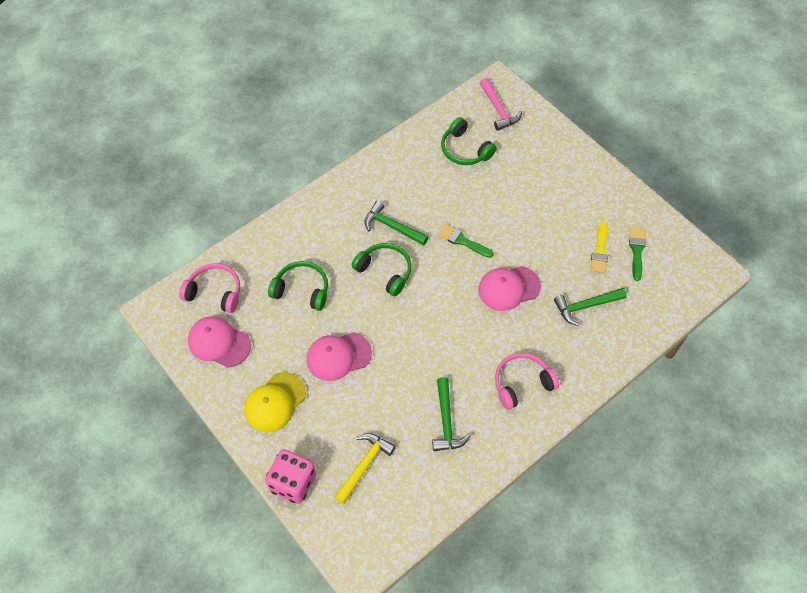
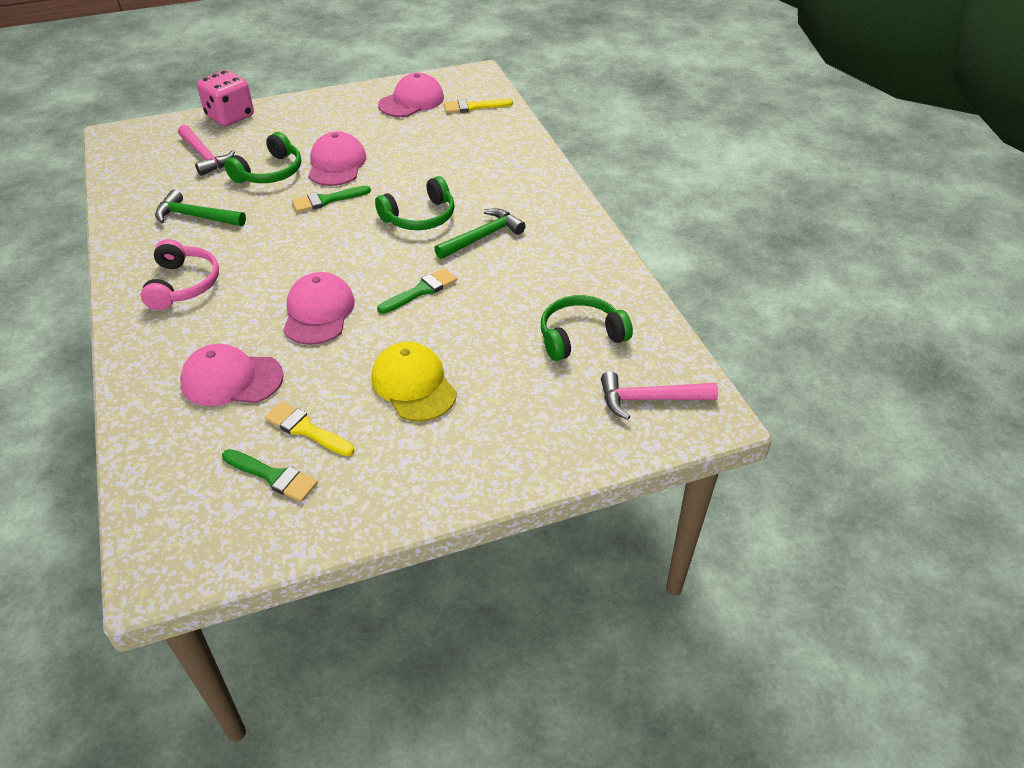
camera: 110 degrees right, 15 degrees down
pink headphones [179,263,240,313] -> yellow brush [444,99,513,113]
yellow cap [244,372,306,432] -> yellow cap moved to [371,342,457,422]
green headphones [268,261,328,311] -> green headphones moved to [224,132,301,183]
yellow hammer [334,433,396,504] -> pink hammer [178,125,235,176]
green hammer [554,288,627,326] -> pink cap [180,344,284,406]
none -> green brush [292,186,371,212]

